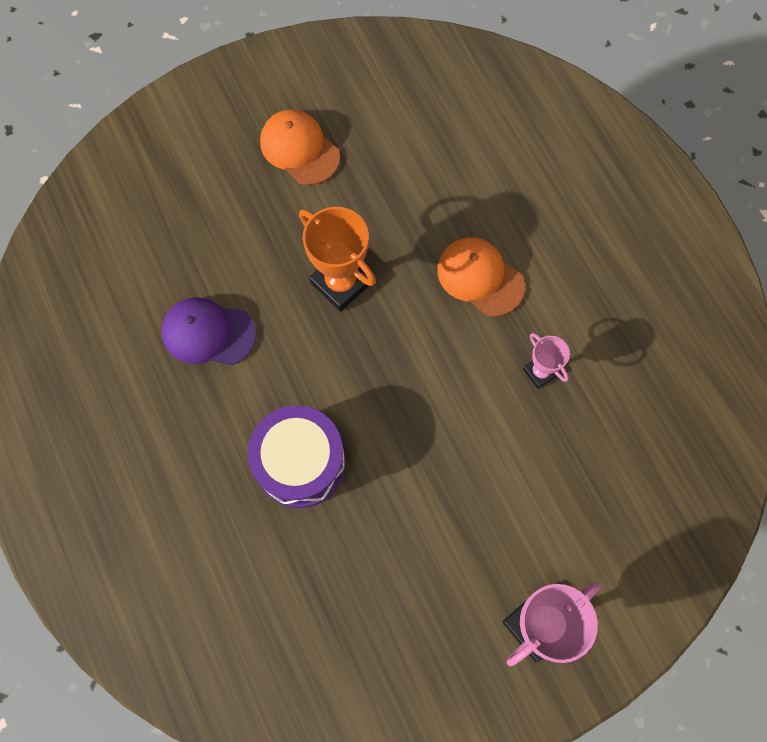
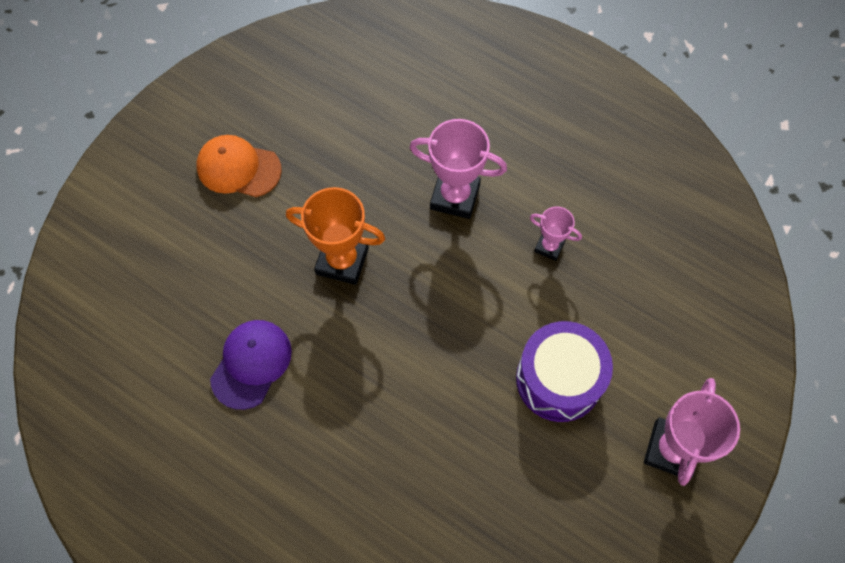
camera: 30 degrees left, 5 degrees down
purple cap [161,297,256,365] -> purple cap turned 135 degrees clockwise [210,320,292,410]
purple drum [247,405,345,508] -> purple drum moved to [516,321,613,422]
orange cap [437,237,525,317] -> pink trophy [409,119,507,219]

